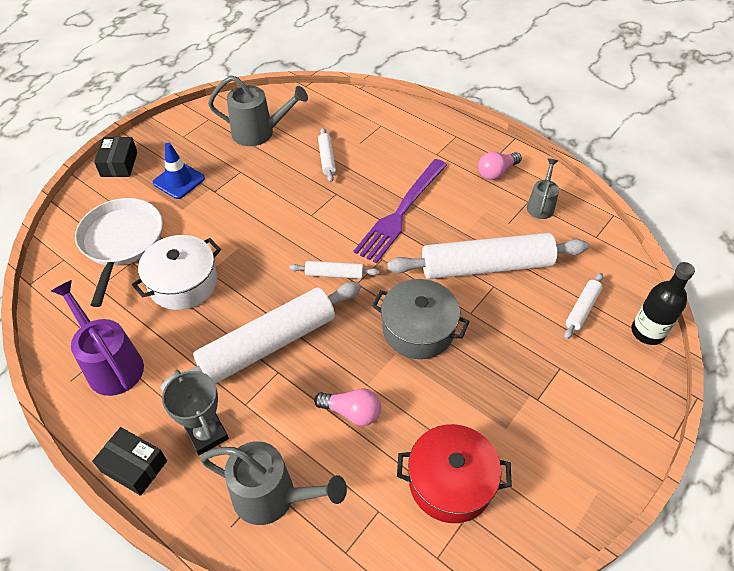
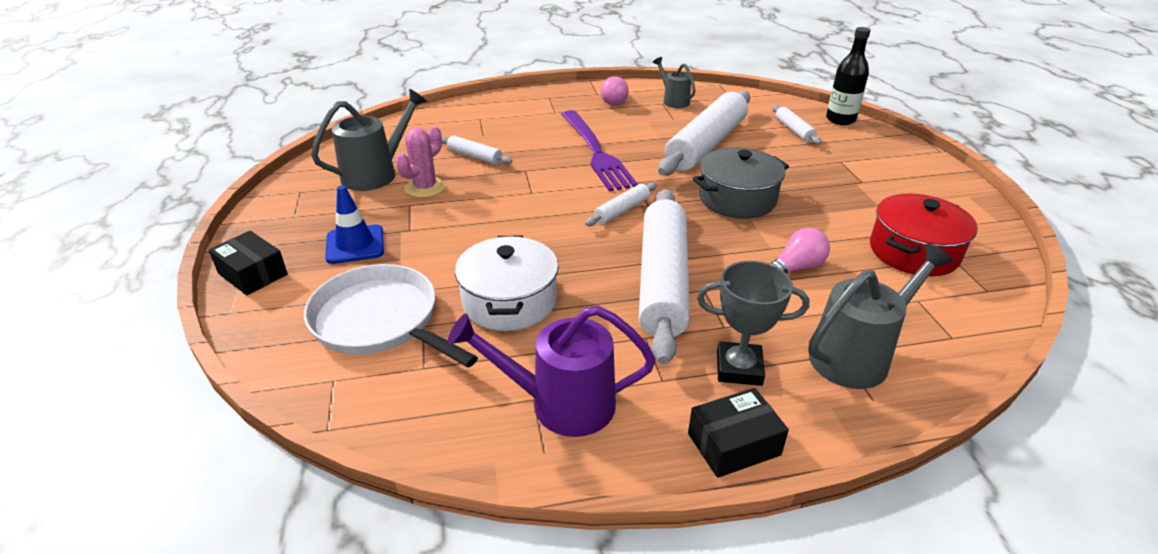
camera: 50 degrees left, 15 degrees down
none -> pink cactus [396,126,446,198]

